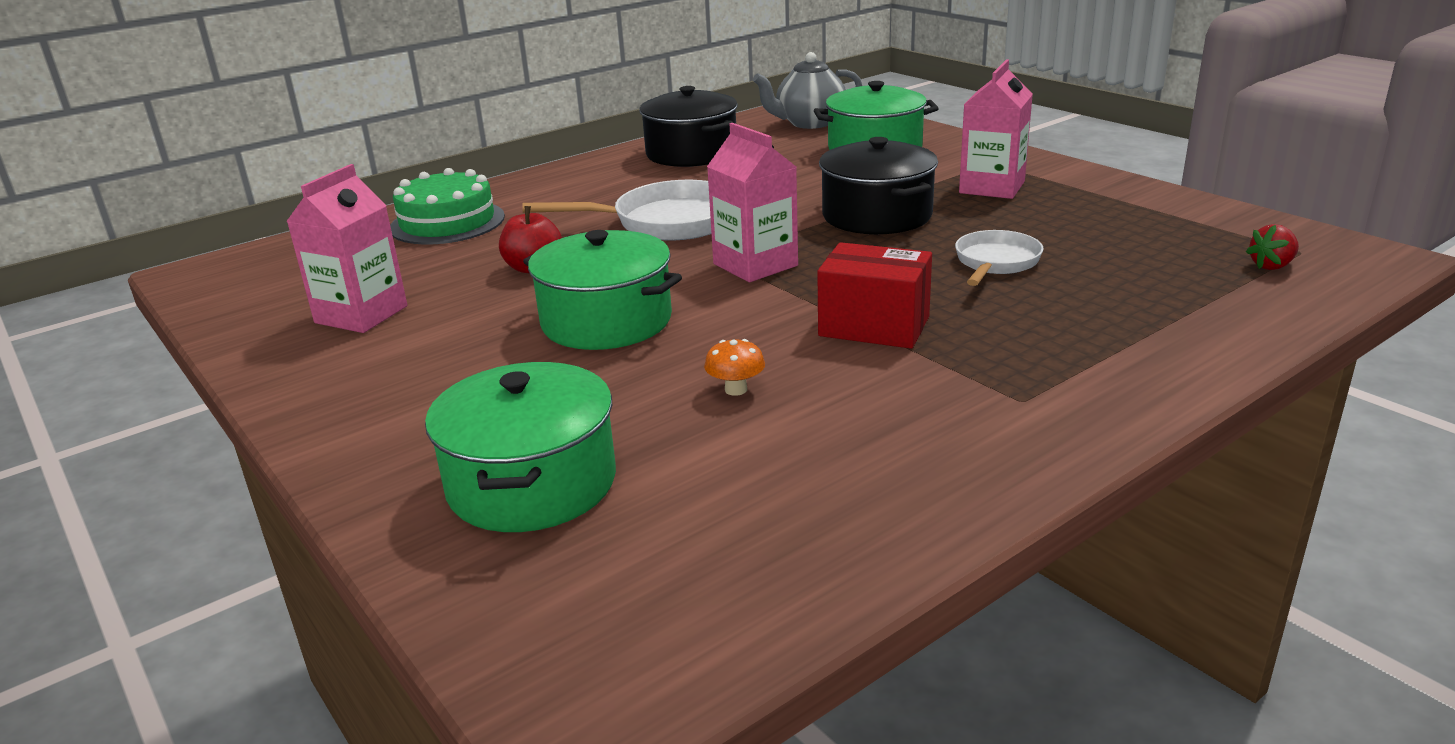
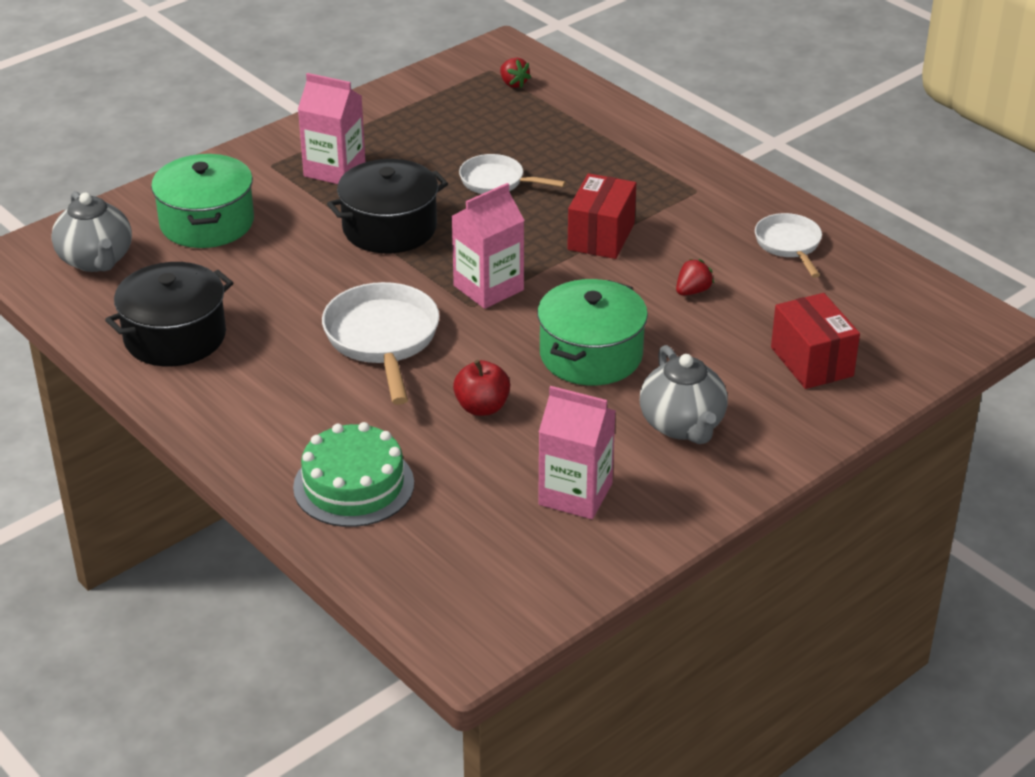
camera: 95 degrees left, 10 degrees up
green pot [425,362,616,532] -> red box [771,293,860,389]
orange mushroom [704,339,765,396] -> red strawberry [676,259,714,295]
none -> grey teapot [640,345,728,444]
none -> white pan [755,213,822,278]

